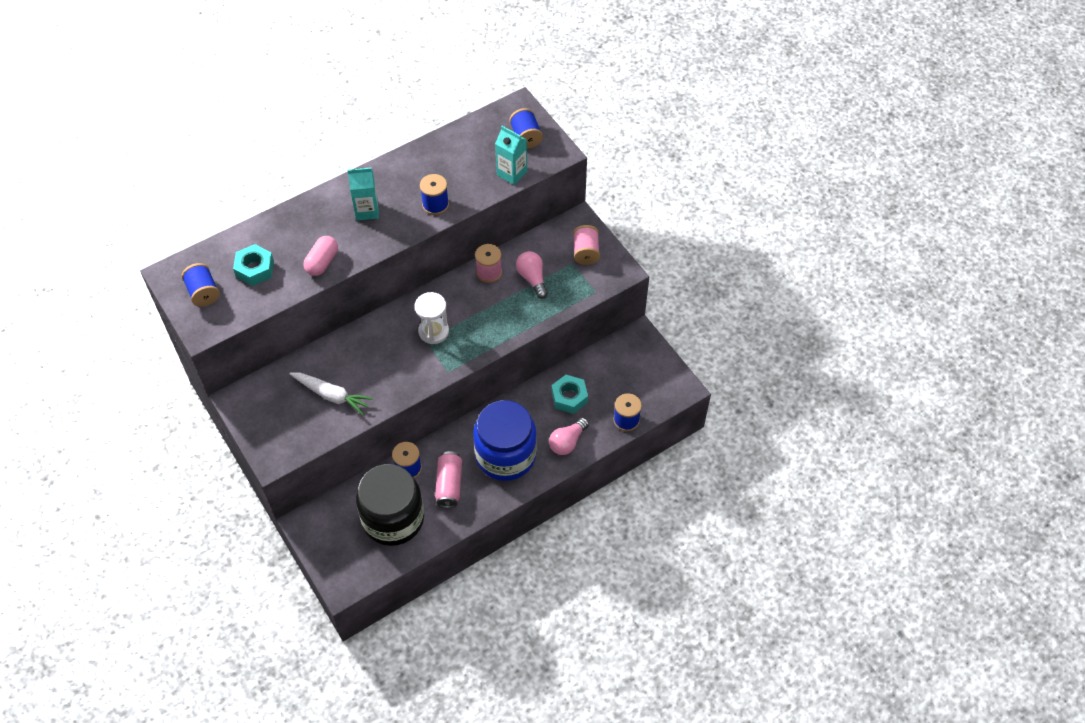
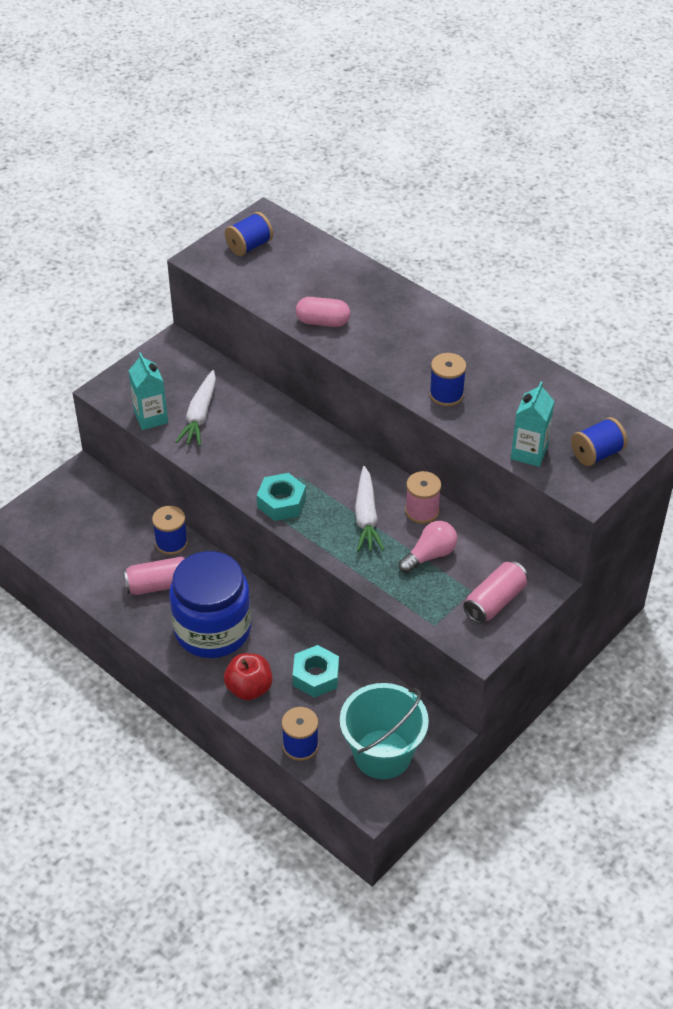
camera: 75 degrees right, 10 degrees down
turquoise nut [233,244,274,286] -> turquoise nut moved to [257,473,306,521]
turquoise carton [348,167,379,220] -> turquoise carton moved to [128,352,168,430]
black jar [356,464,424,546] -> none
white hourglass [415,292,449,344] -> none
pink light bulb [549,418,589,455] -> red apple [224,653,272,700]
pink spool [573,225,600,265] -> pink can [463,561,528,624]
none -> turquoise bucket [340,683,429,779]
none -> white carrot [355,466,385,552]

